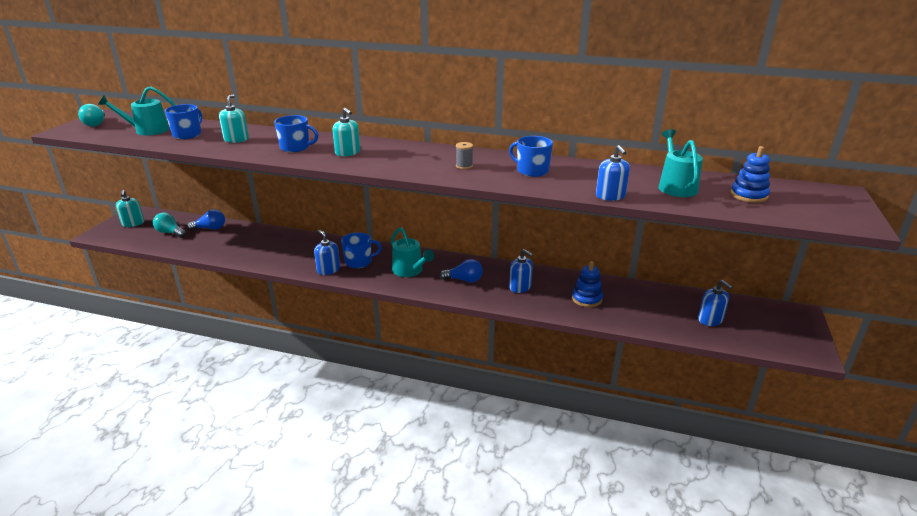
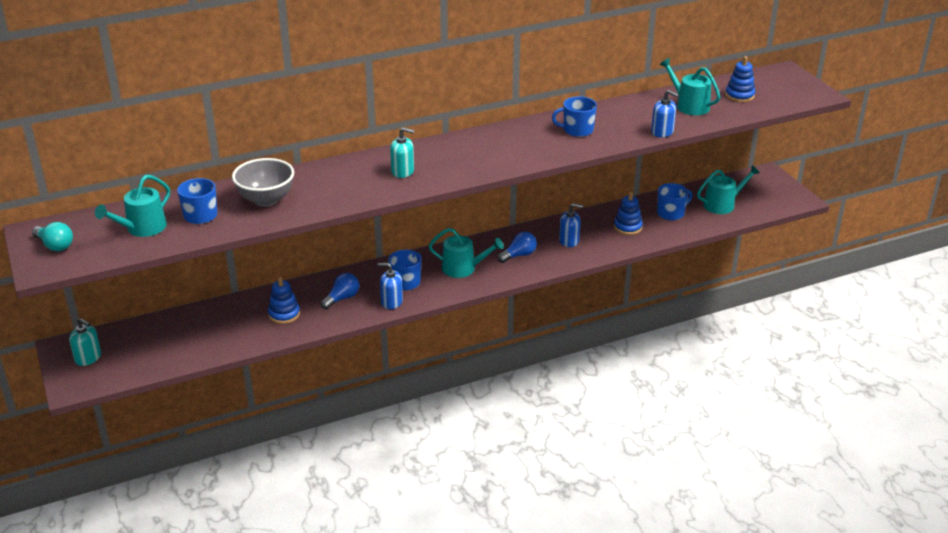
camera: 40 degrees left, 5 degrees up
turquoise light bulb [153,212,186,238] -> none
blue light bulb [187,209,225,230] -> blue light bulb moved to [321,273,359,309]
turquoise soap dispenser [219,94,249,143] -> grey bowl [232,158,294,207]
blue mug [274,115,318,152] -> blue mug moved to [657,183,692,220]
grey spool [456,142,473,169] -> none
blue soap dispenser [698,280,733,326] -> turquoise watering can [697,165,760,214]
none -> blue stacking toy [268,277,300,324]

